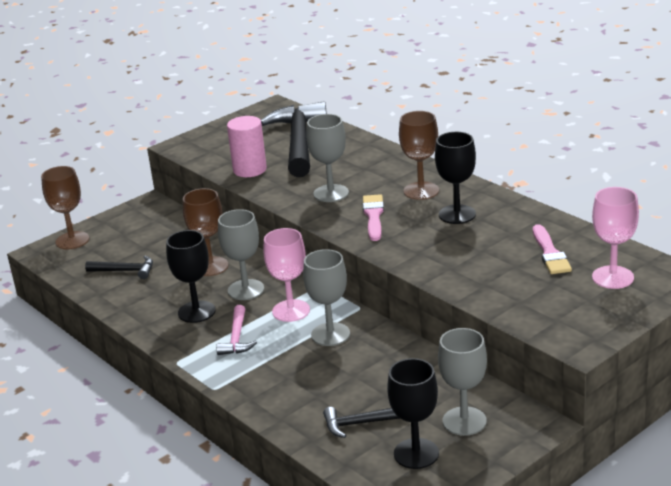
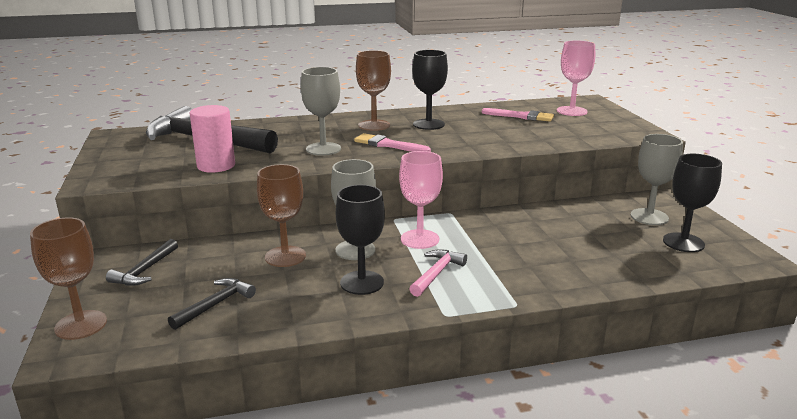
camera: 65 degrees left, 5 degrees down
pink hammer [216,305,257,355] -> pink hammer turned 90 degrees counterclockwise [409,249,467,297]
grey goblet [303,249,350,346] -> none
black hammer [323,407,400,438] -> black hammer moved to [106,239,178,286]

